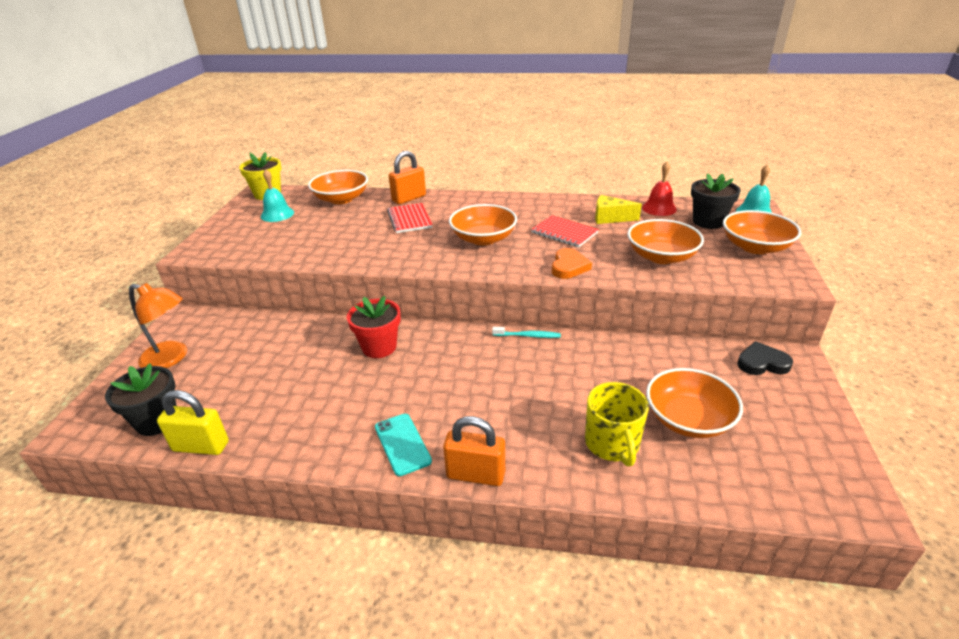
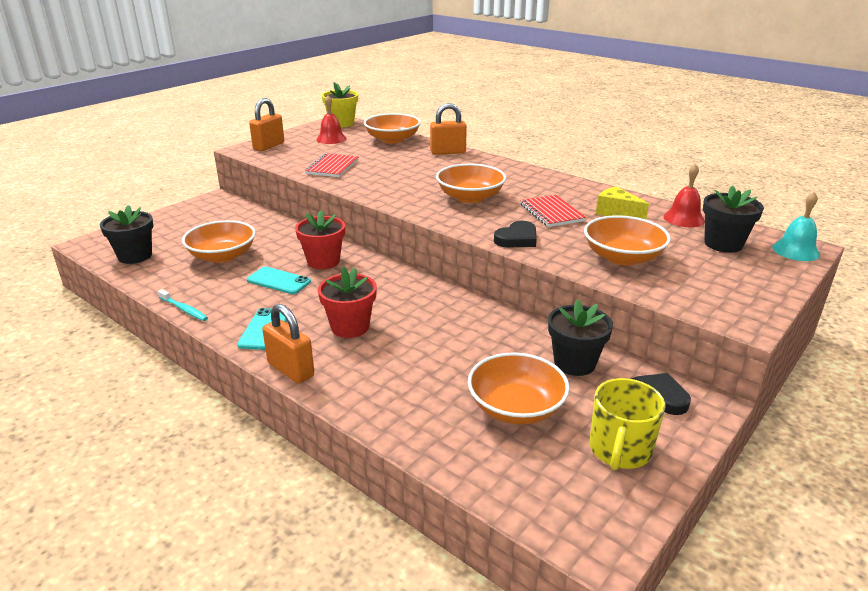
camera: 30 degrees right, 5 degrees down
orange lamp [129,283,187,368] -> none
yellow padlock [157,390,229,455] -> none
turquoise bell [261,169,294,222] -> red bell [316,95,347,144]
red notebook [387,203,433,233] -> red notebook moved to [305,153,359,177]
turquoise toothbrush [492,327,561,338] -> turquoise toothbrush moved to [158,289,208,321]
orange heart [552,248,592,279] -> black heart [494,221,537,247]
yellow mug [585,382,649,467] -> yellow mug moved to [589,378,665,470]
orange bowl [723,210,801,254] -> orange bowl moved to [182,220,256,263]
none -> turquoise phone [247,267,311,294]
none -> orange padlock [249,98,284,151]
none -> red flower pot [318,267,377,338]
none -> black flower pot [548,299,613,376]

